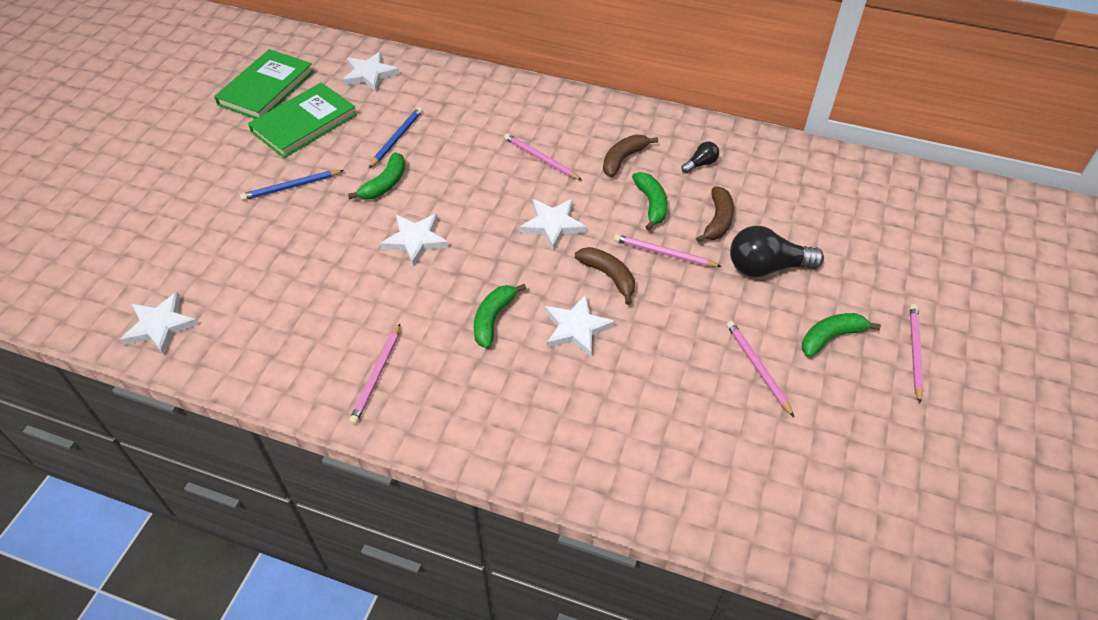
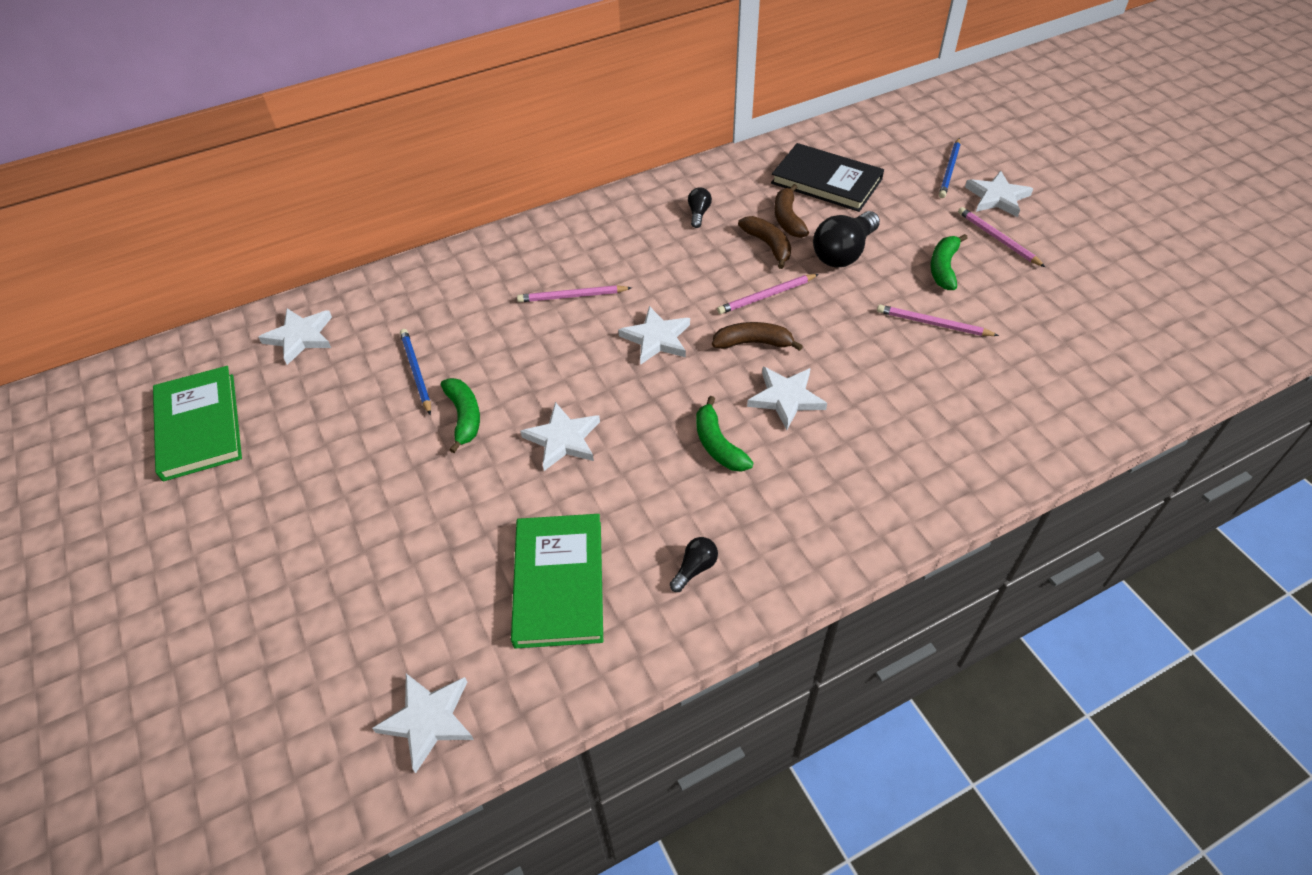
camera: 45 degrees left, 0 degrees up
blue pencil [240,170,344,201] -> blue pencil moved to [939,138,960,198]
green book [248,83,357,158] -> green book moved to [511,514,603,649]
pink pencil [349,324,400,425] -> black light bulb [670,537,718,592]
brown banana [603,135,658,177] -> brown banana moved to [774,184,809,238]
green banana [632,172,667,230] -> none
none -> black book [771,143,884,212]
none -> white star [965,171,1033,217]

